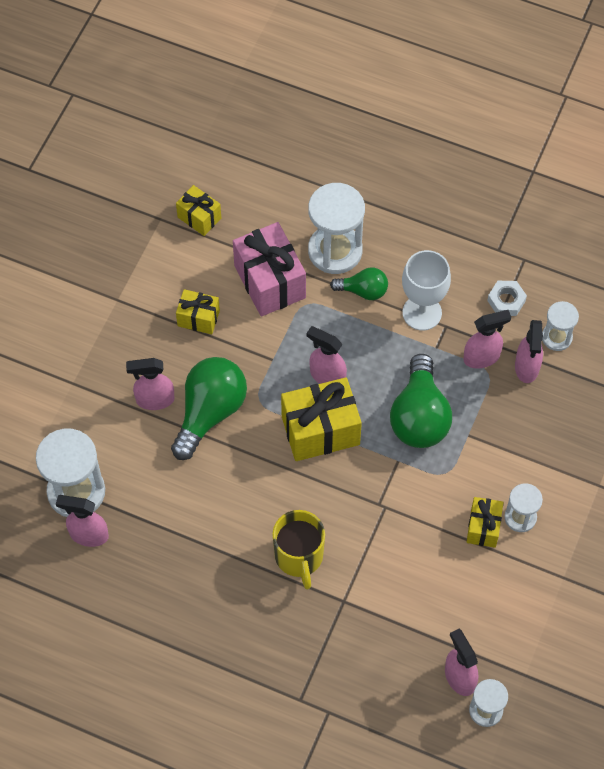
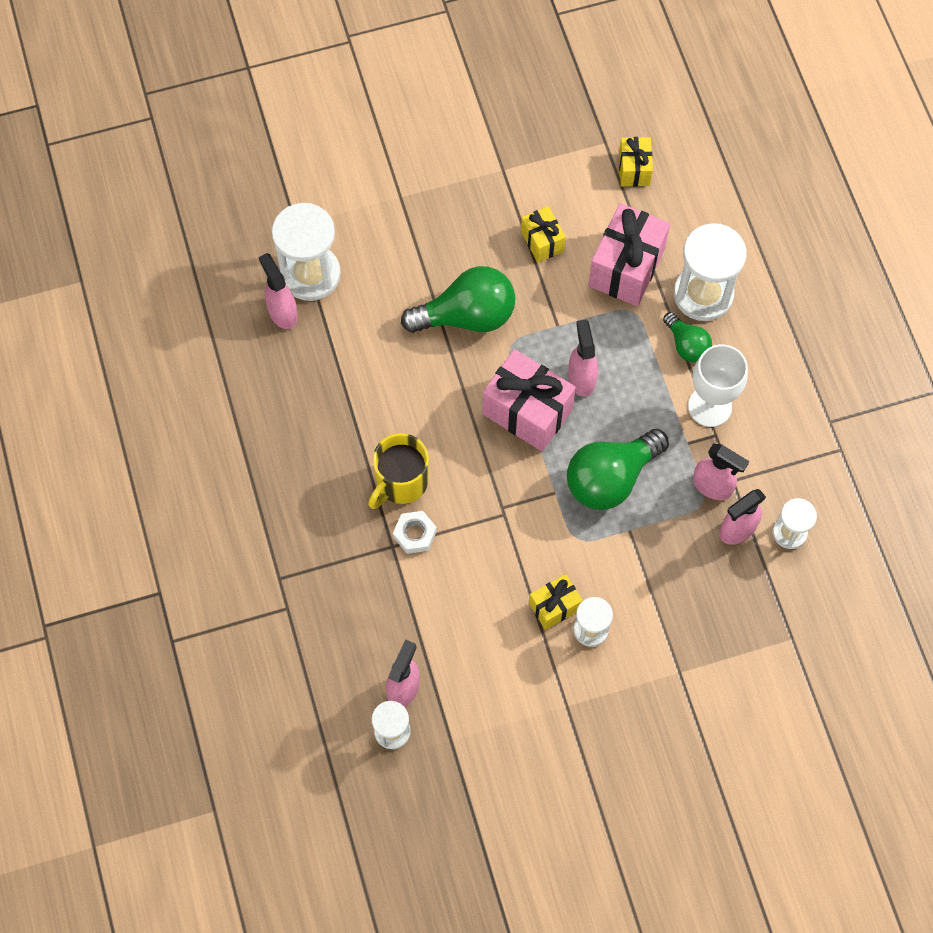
camera: 50 degrees right, 5 degrees up
pink spray bottle [126,358,174,410] -> none
yellow gift [281,377,362,461] -> pink gift [482,349,576,451]
white nut [487,281,527,316] -> white nut moved to [393,511,437,554]

